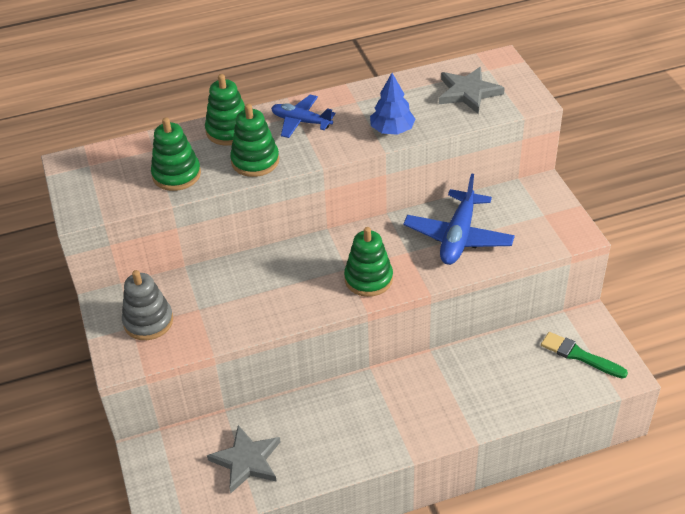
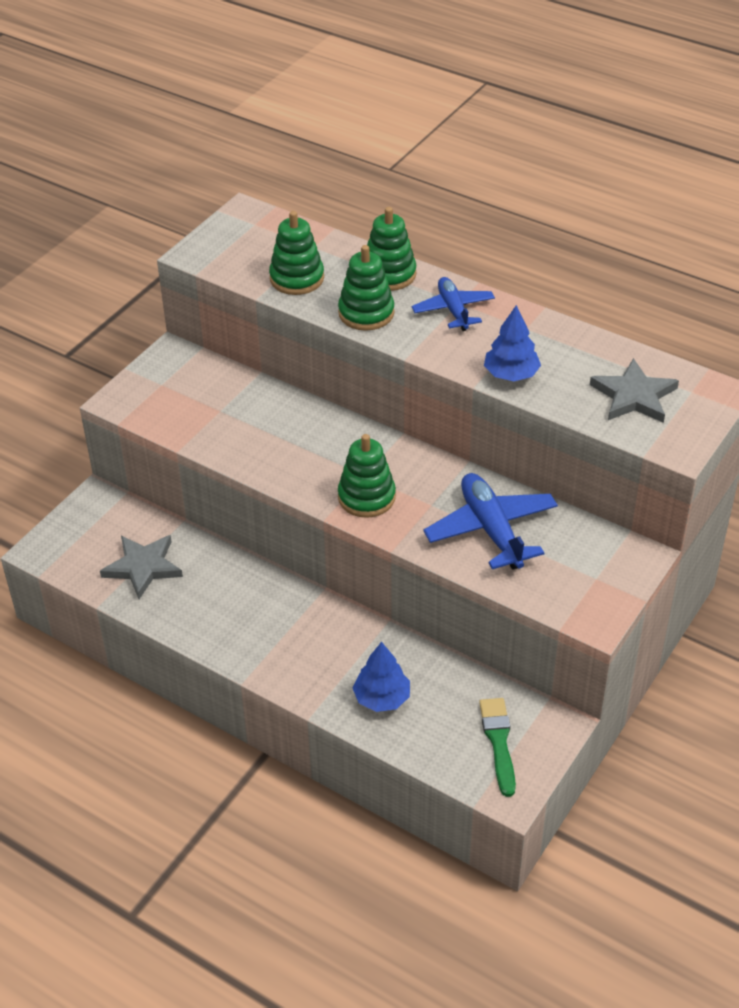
camera: 50 degrees right, 0 degrees up
grey stacking toy [122,270,173,340] -> none
blue plane [404,174,515,265] -> blue plane turned 90 degrees clockwise [423,473,558,569]
none -> blue tree [353,642,410,712]

